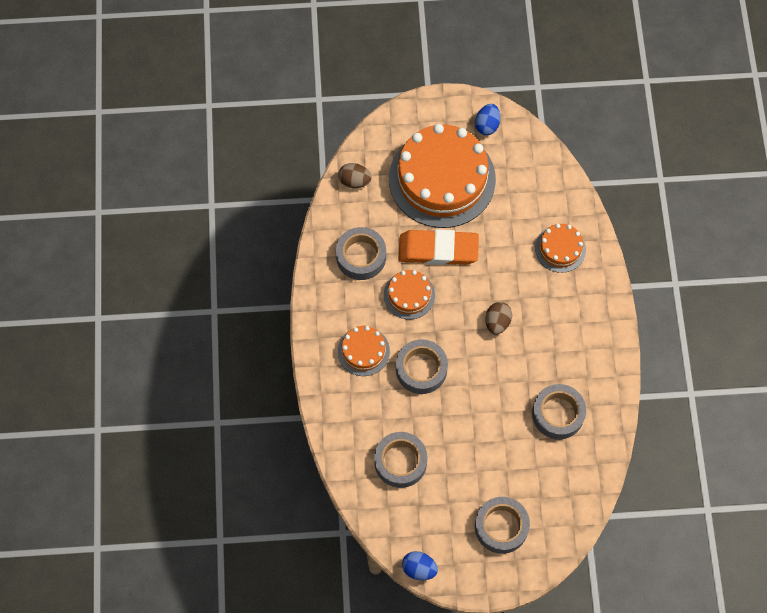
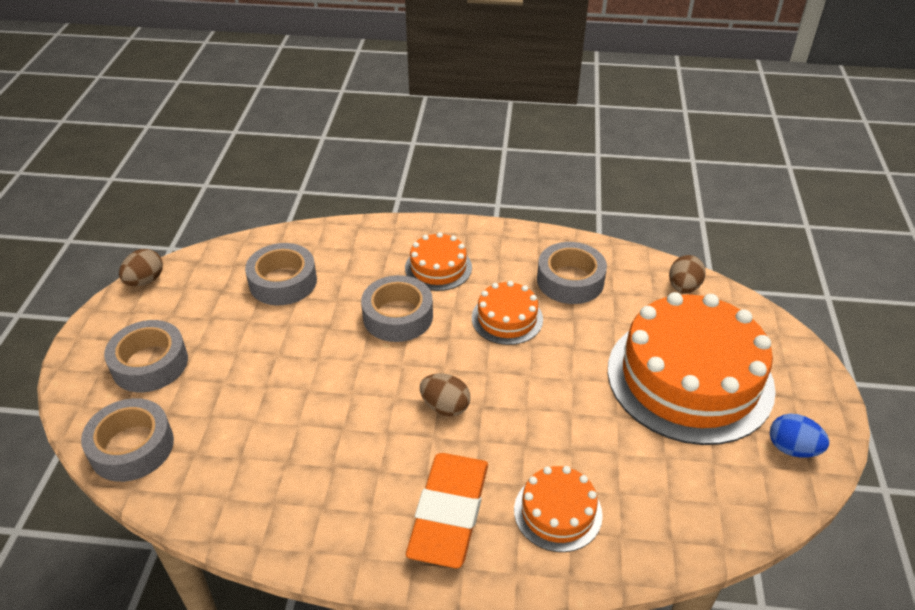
camera: 100 degrees right, 25 degrees down
orange eraser [398,229,479,265] -> orange eraser moved to [406,453,488,569]
blue egg [402,551,438,580] -> brown egg [119,249,163,286]
grey tape [532,384,586,439] -> grey tape moved to [81,398,174,482]

